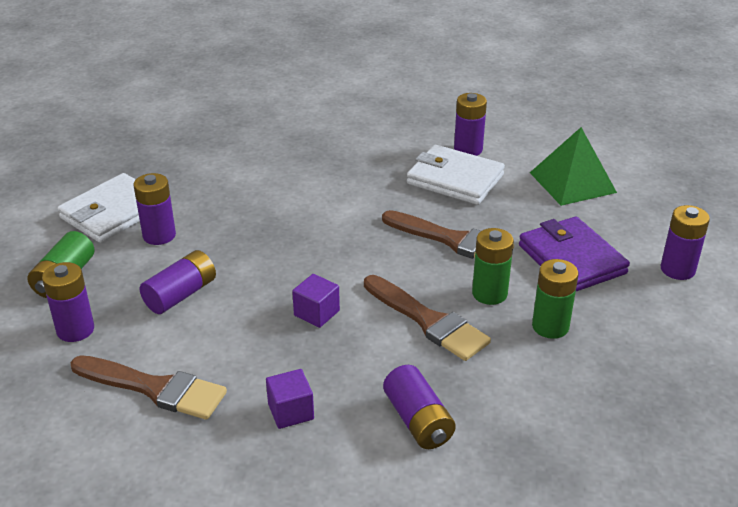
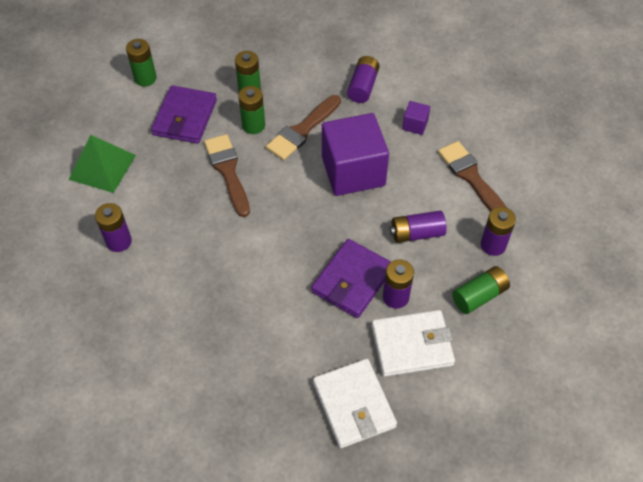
camera: 140 degrees left, 20 degrees up
purple cube [292,274,340,328] -> purple cube [322,113,389,196], size x2.38
brown brush [364,275,491,361] -> brown brush turned 135 degrees counterclockwise [266,95,341,160]
white wallet [407,145,505,205] -> white wallet moved to [313,359,397,448]
purple battery [661,205,710,280] -> green battery [126,39,157,87]
none -> purple wallet [311,239,391,318]

